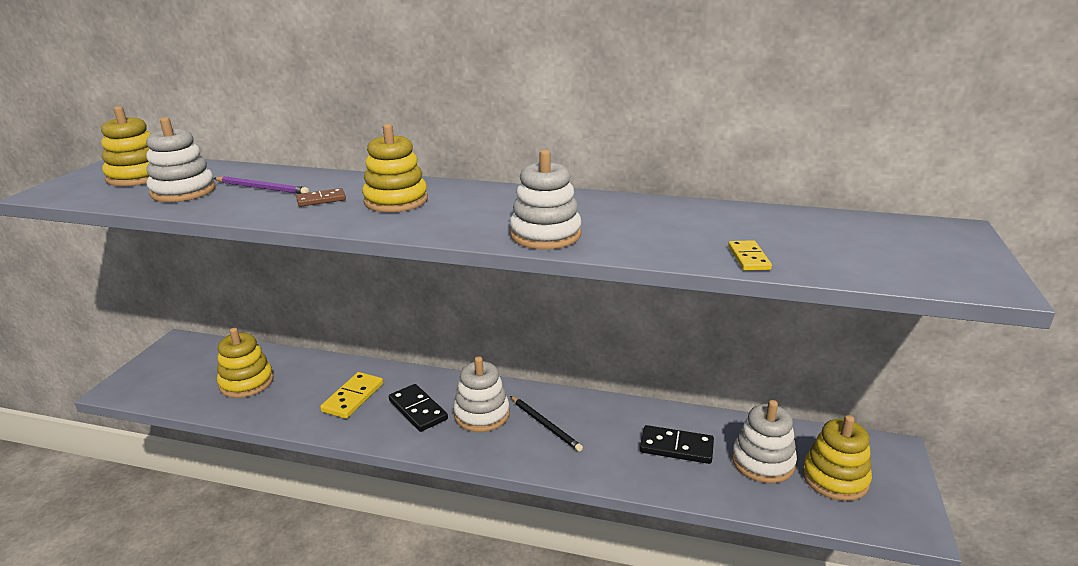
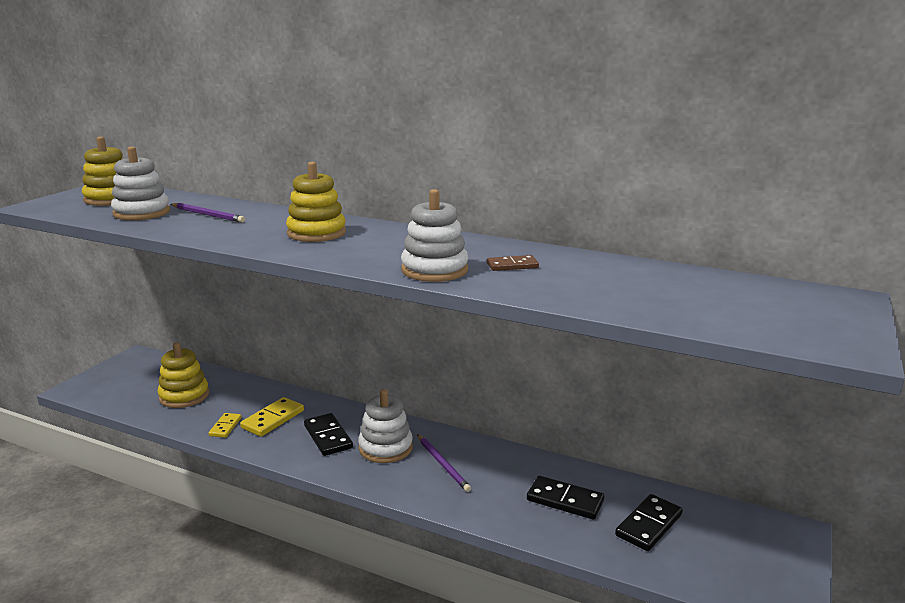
camera: 10 degrees right, 5 degrees down
brown domino [296,188,346,207] -> brown domino moved to [487,255,539,271]
black pencil [510,396,583,452] -> purple pencil [417,434,471,492]
yellow domino [728,240,772,271] -> yellow domino moved to [208,413,242,438]
white stacking toy [732,400,797,483] -> black domino [615,494,683,551]
yellow stacking toy [802,415,872,501] -> none

